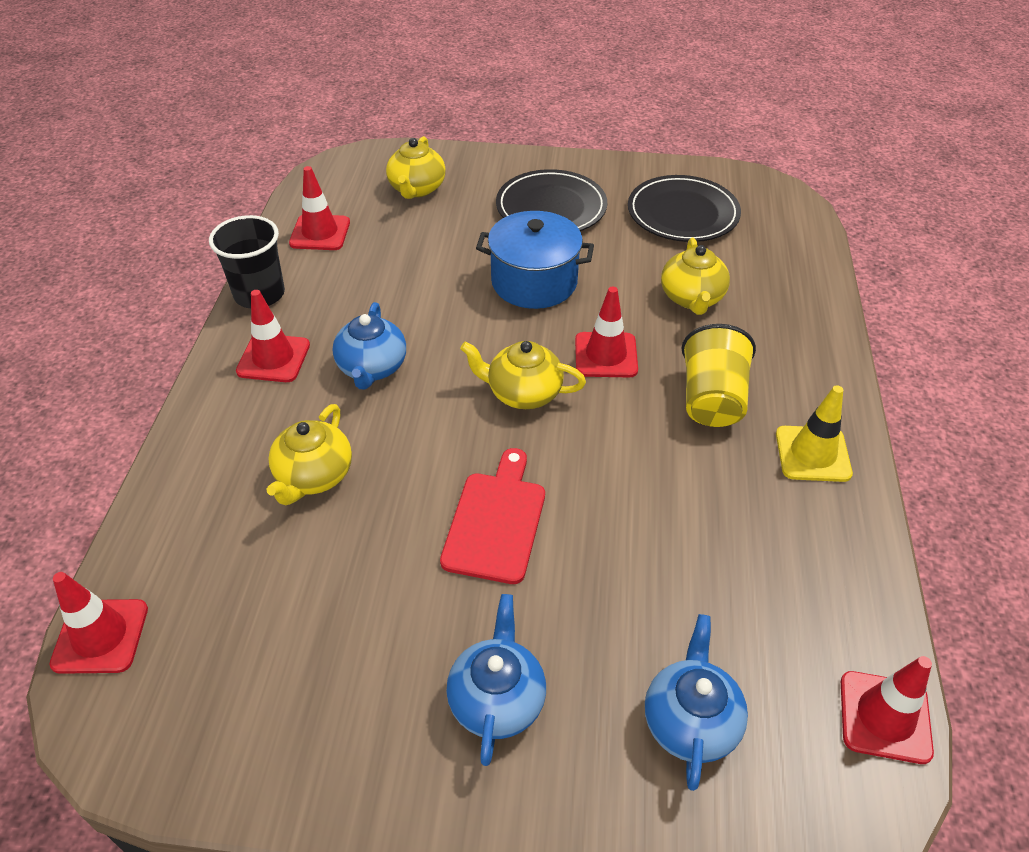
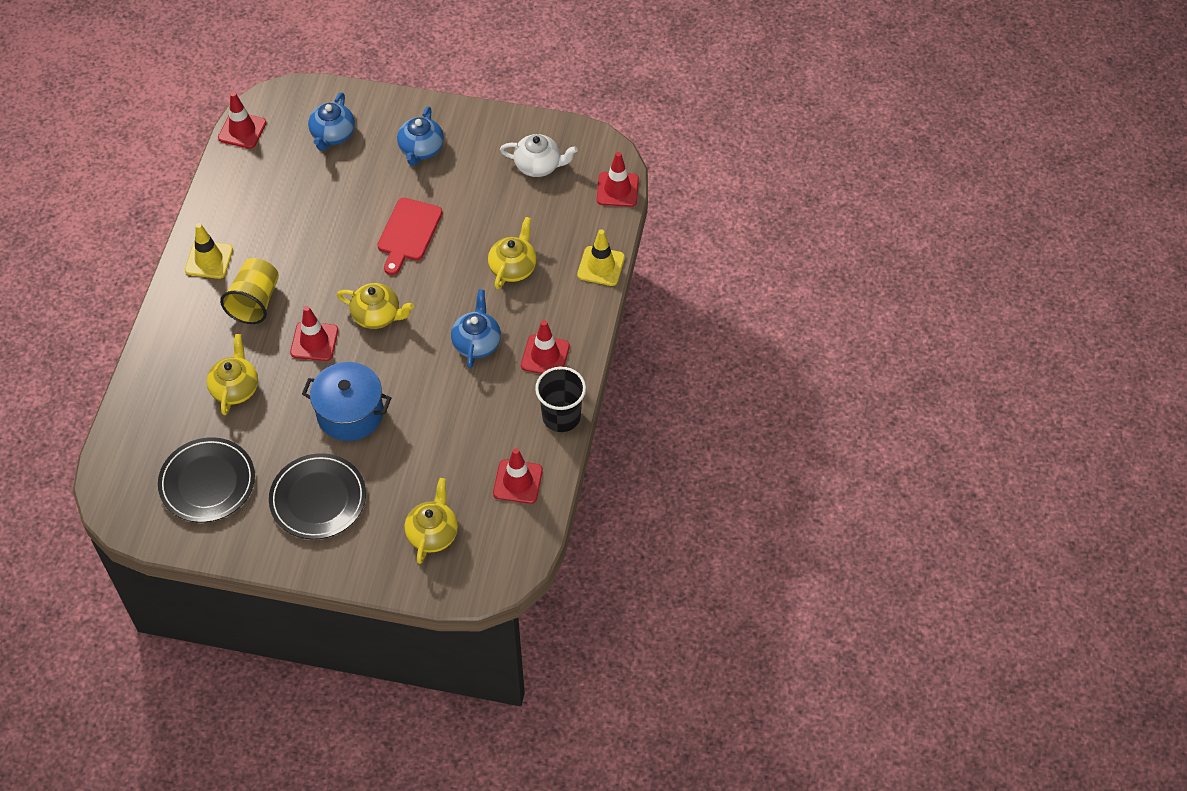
camera: 175 degrees left, 10 degrees up
none -> white teapot [500,134,578,177]
none -> yellow traffic cone [577,229,625,286]

